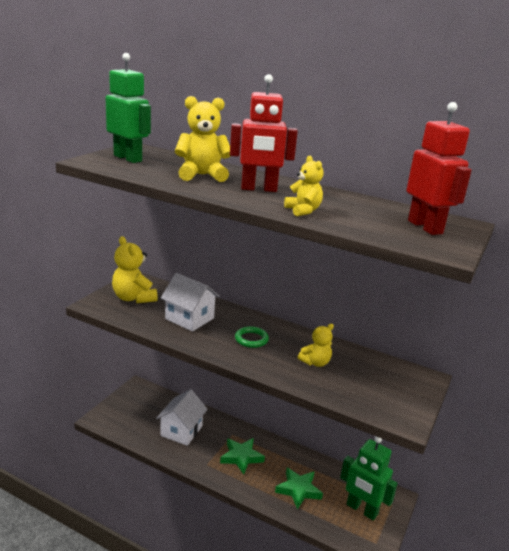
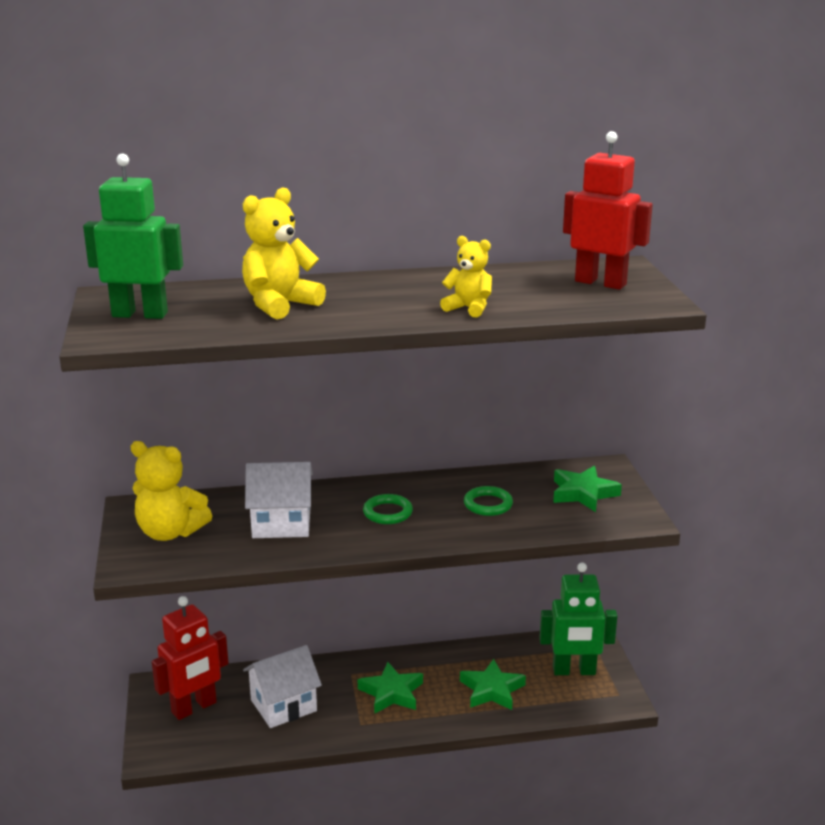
camera: 35 degrees left, 0 degrees up
white house [156,389,208,446] -> white house turned 75 degrees clockwise [243,645,322,728]
red robot [230,74,298,192] -> red robot moved to [152,596,229,720]
yellow teddy bear [298,324,334,367] -> green ring [464,486,513,516]
none -> green star [553,466,622,512]

